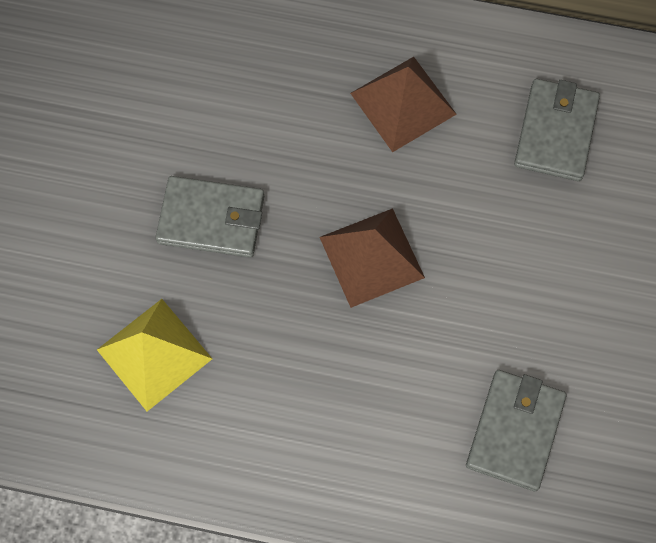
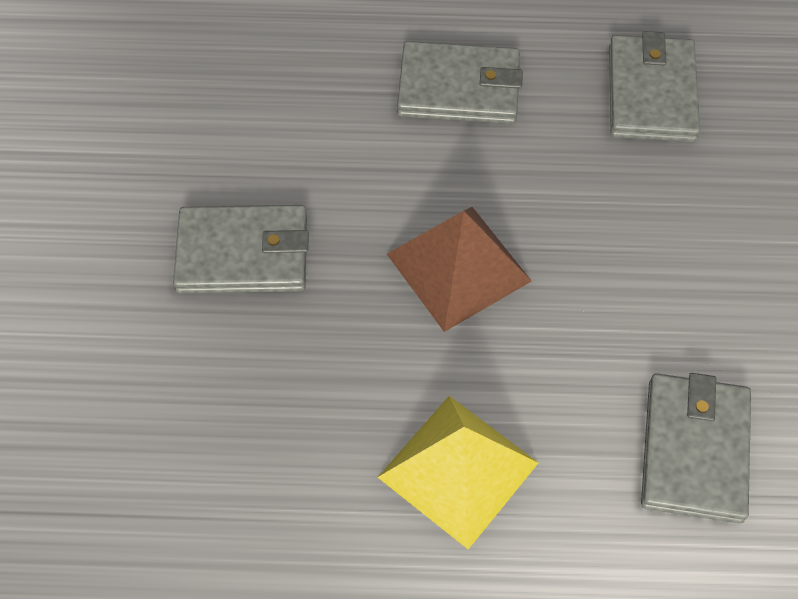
camera: 10 degrees left, 10 degrees down
yellow pyramid [97,299,212,411] -> yellow pyramid moved to [378,396,538,549]
brown pyramid [350,57,457,152] -> grey wallet [397,41,523,124]

